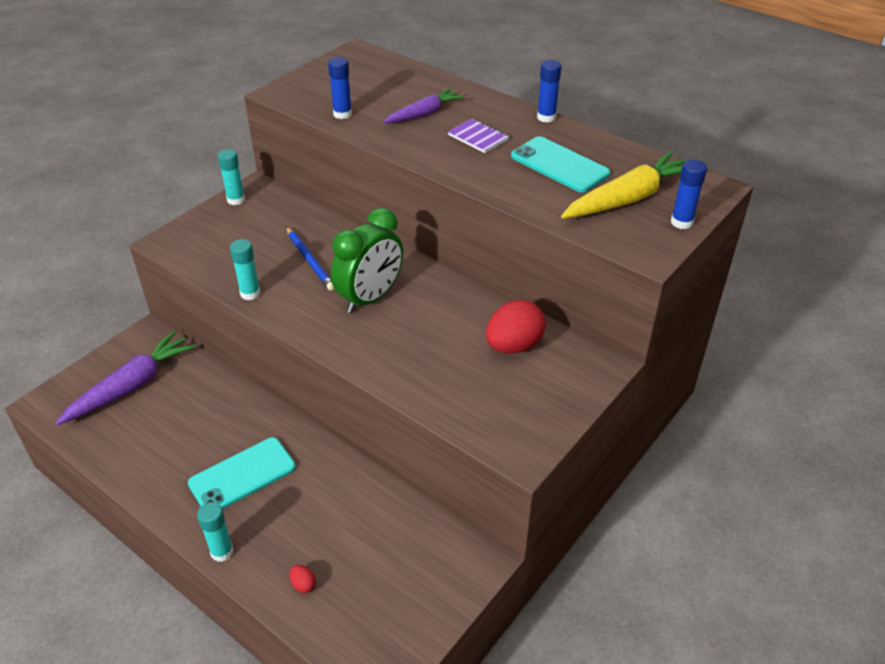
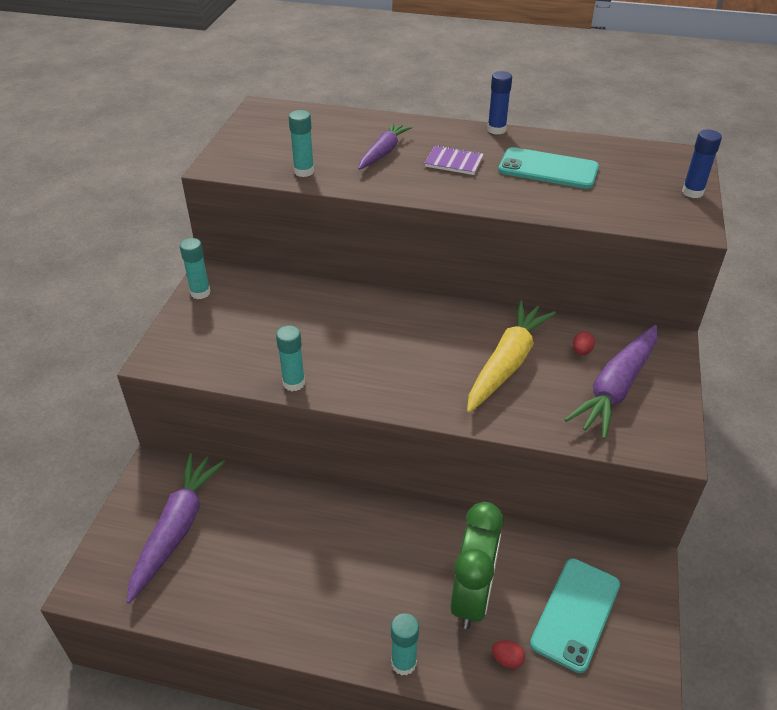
camera: 25 degrees left, 0 degrees up
turquoise phone [188,437,296,509] -> turquoise phone moved to [530,558,620,673]
blue pencil [286,227,334,291] -> none
blue glue stick [328,57,352,119] -> turquoise glue stick [289,110,314,177]
green clock [331,208,403,313] -> green clock moved to [451,502,504,629]
red egg [486,300,546,354] -> red egg [573,332,595,355], size x0.42
yellow carrot [561,152,686,218] -> yellow carrot moved to [467,300,556,413]
none -> purple carrot [564,325,657,439]

